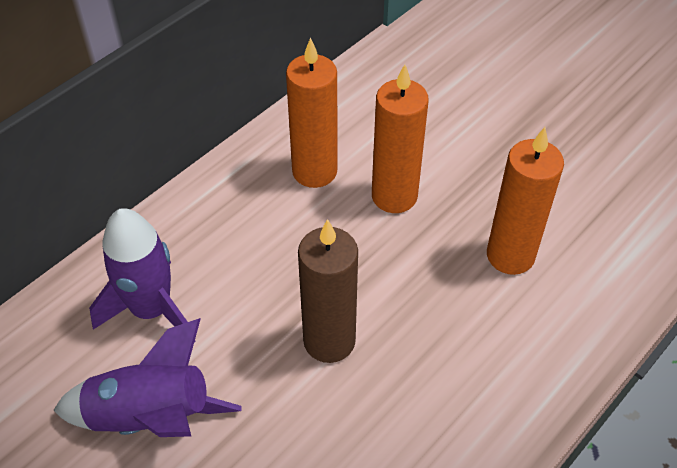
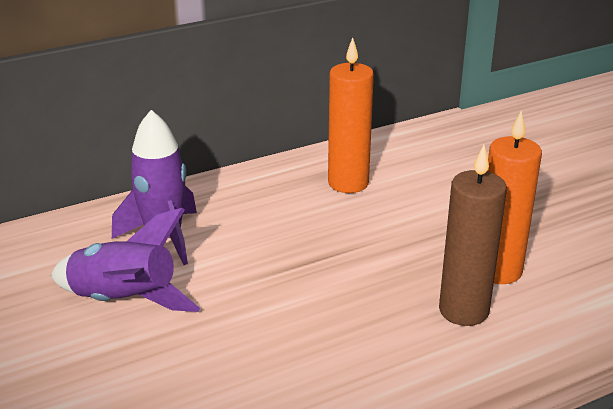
camera: 20 degrees right, 20 degrees down
brown candle [298,219,358,363] -> brown candle moved to [439,145,507,326]
orange candle [372,64,429,213] -> none

